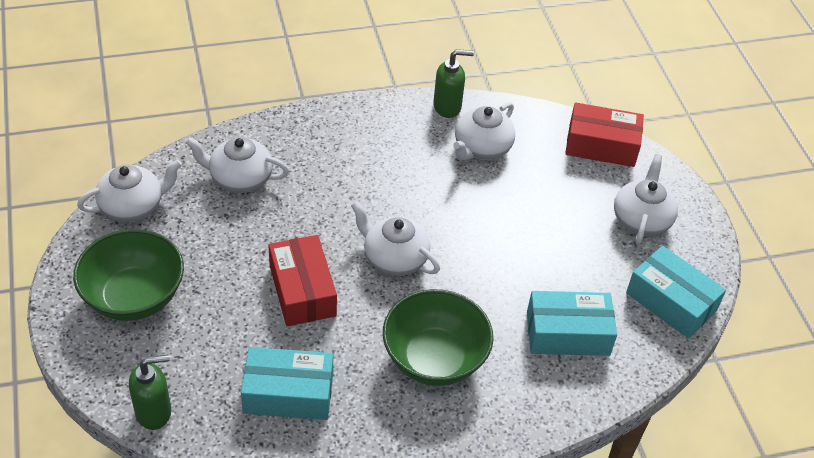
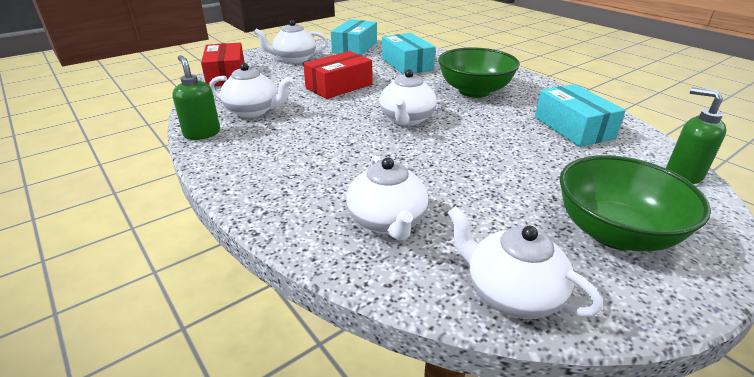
camera: 110 degrees left, 15 degrees down
red box [268,235,337,326] -> red box moved to [303,51,372,99]

